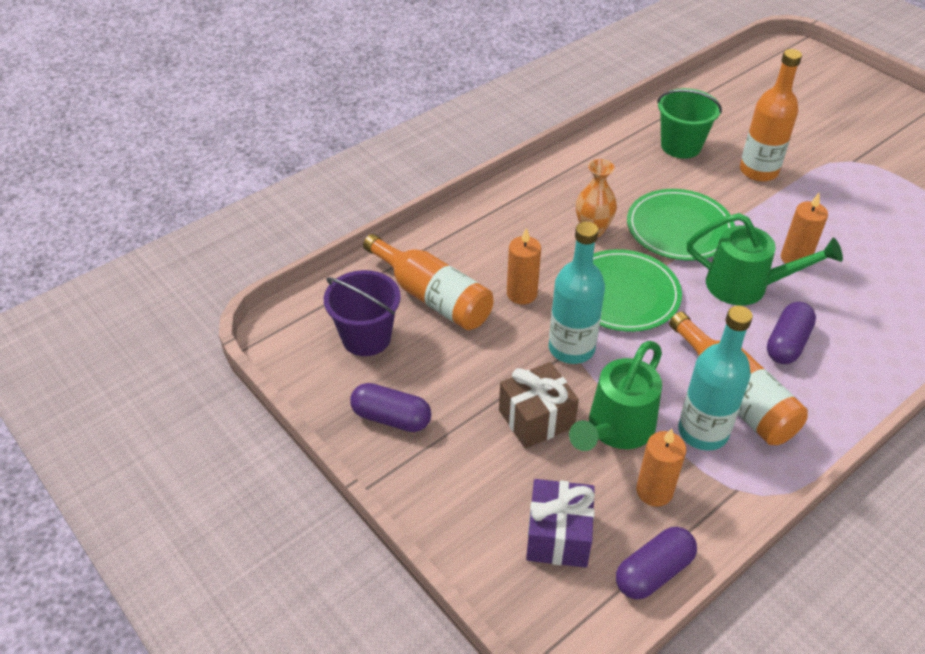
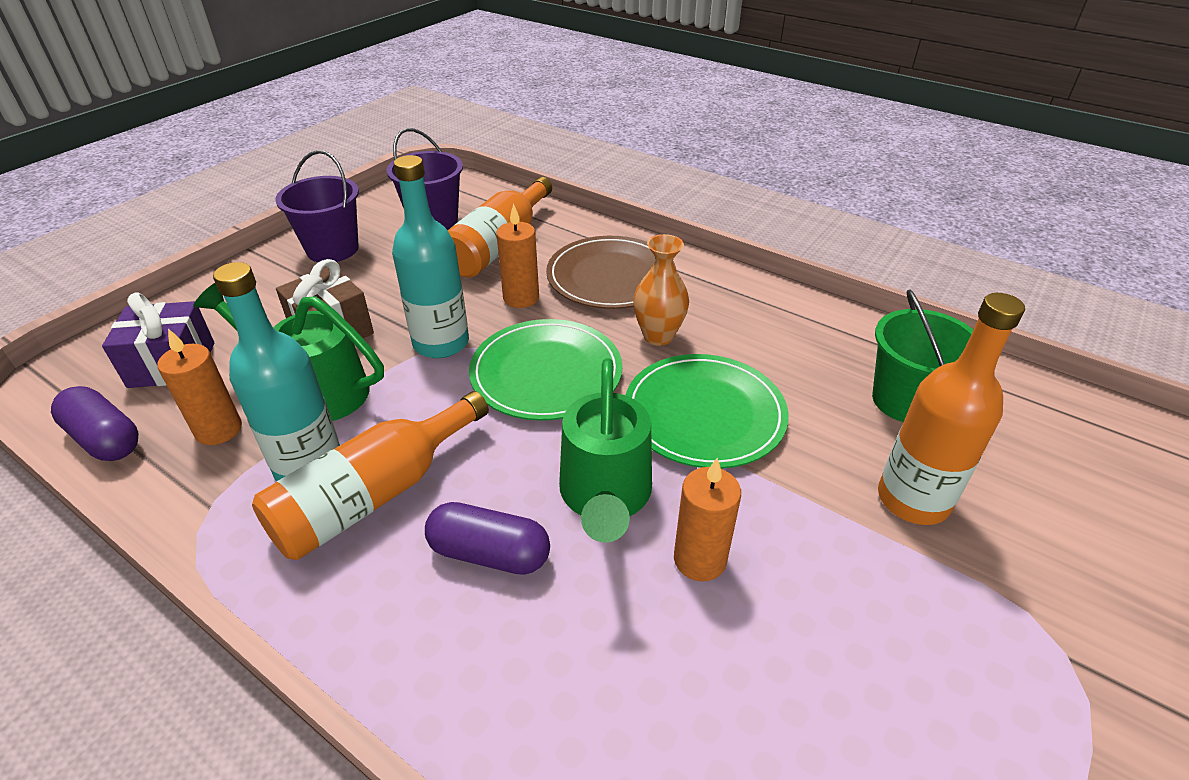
camera: 75 degrees right, 5 degrees down
purple capsule [350,383,431,432] -> purple bucket [275,150,359,262]
none -> brown plate [546,236,676,309]

